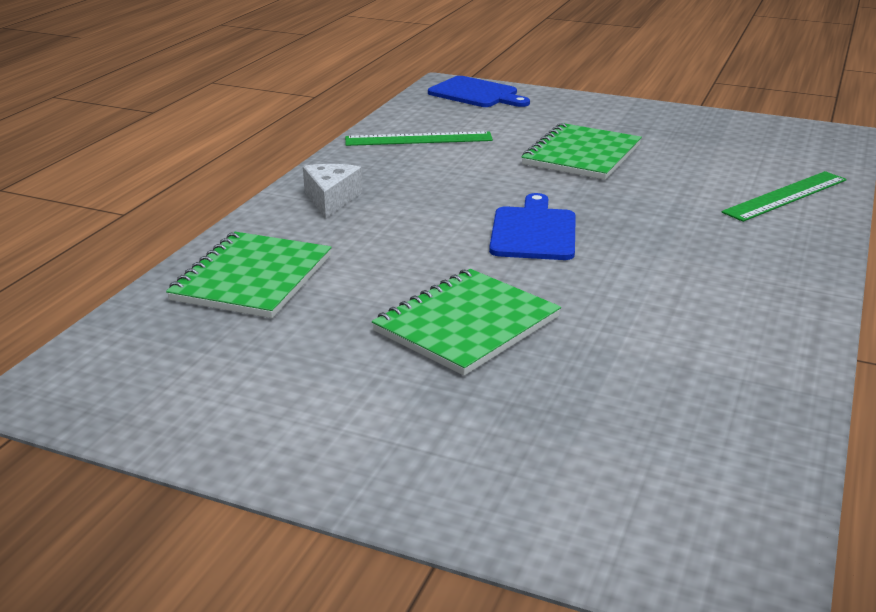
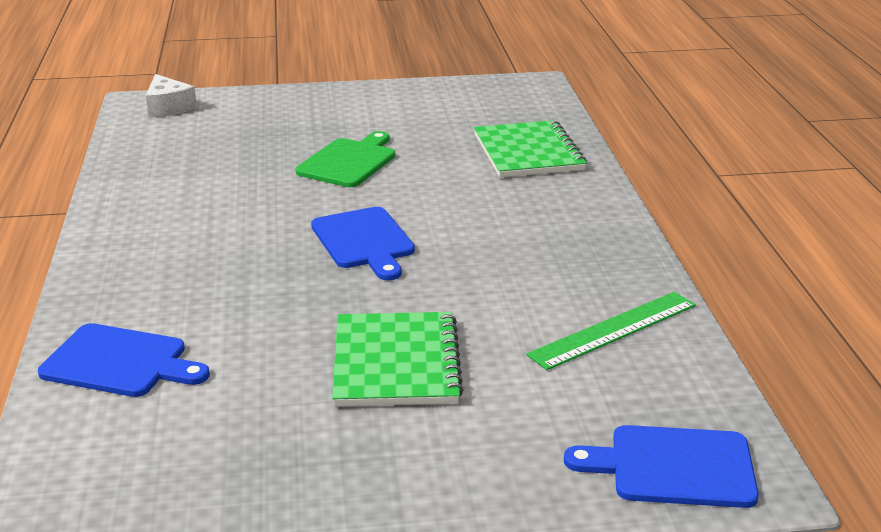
camera: 150 degrees right, 0 degrees up
white cheese [303,164,362,218] -> white cheese moved to [146,74,197,117]
green notebook [372,269,561,376] -> green cutting board [295,131,395,187]
green ruler [722,171,847,222] -> blue cutting board [38,323,210,397]

